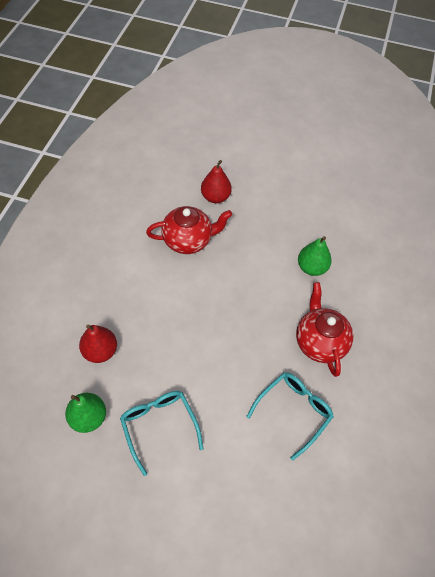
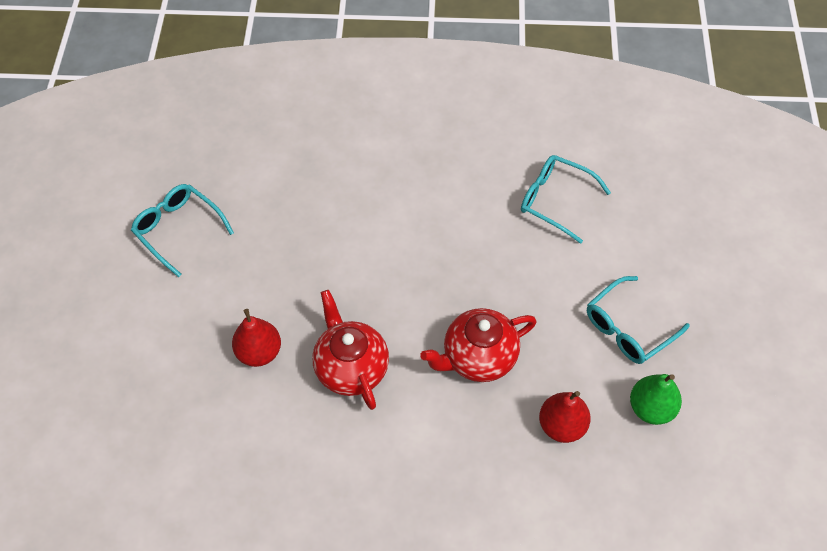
camera: 100 degrees left, 0 degrees up
red teapot [296,282,353,377] -> red teapot moved to [420,308,537,382]
green pear [298,236,332,276] -> none
none -> turquoise glasses [131,184,234,277]

